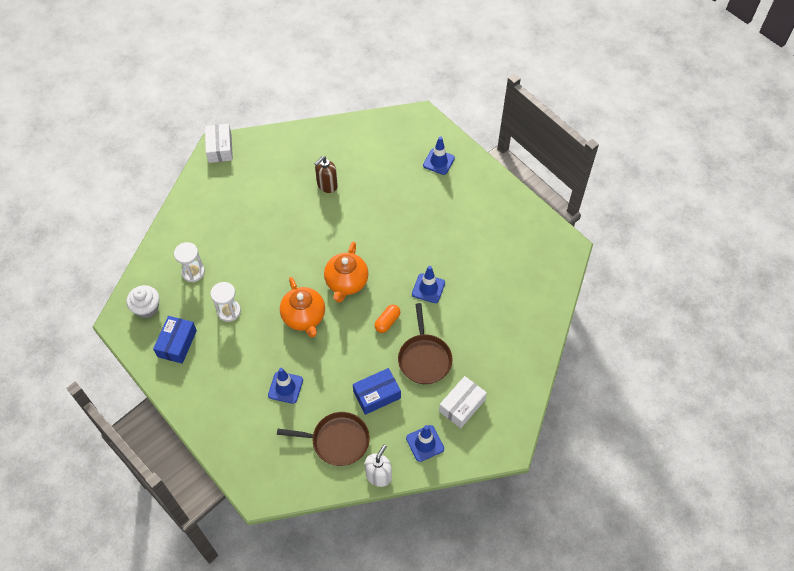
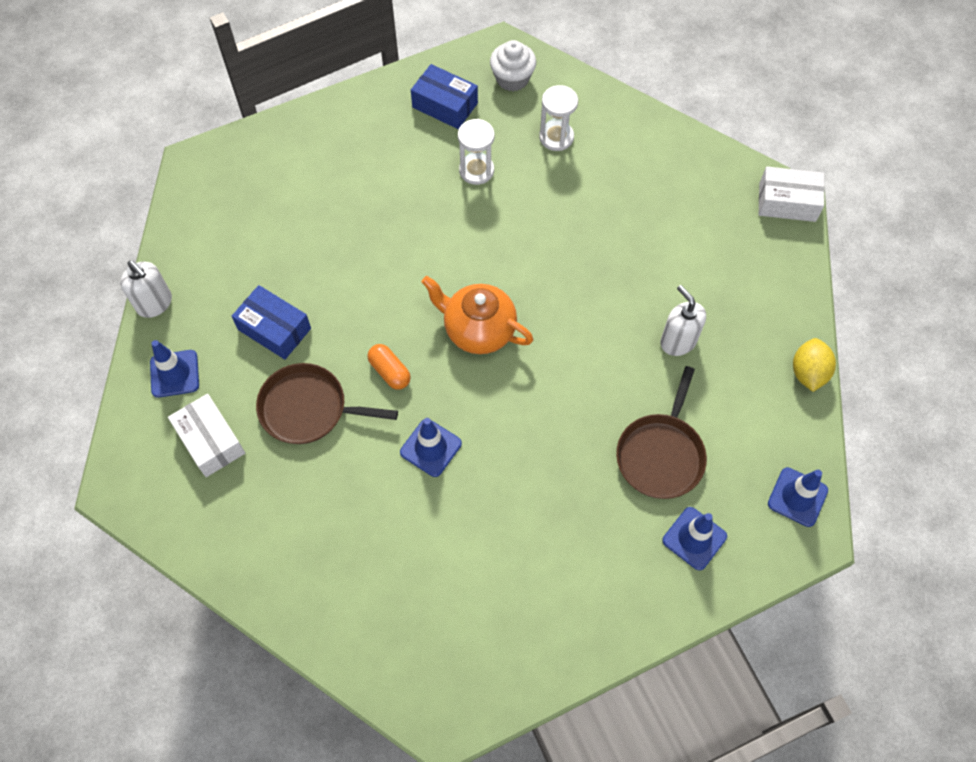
camera: 105 degrees right, 5 degrees up
blue traffic cone [268,368,303,404] -> blue traffic cone moved to [768,467,828,527]
brown pan [277,412,370,466] -> brown pan moved to [616,366,707,499]
orange teapot [280,277,325,337] -> none
brown soap dispenser [315,156,338,193] -> white soap dispenser [660,285,706,356]
blue box [353,368,401,415] -> blue box turned 45 degrees counterclockwise [232,285,311,360]
none -> yellow lemon [793,338,836,392]

